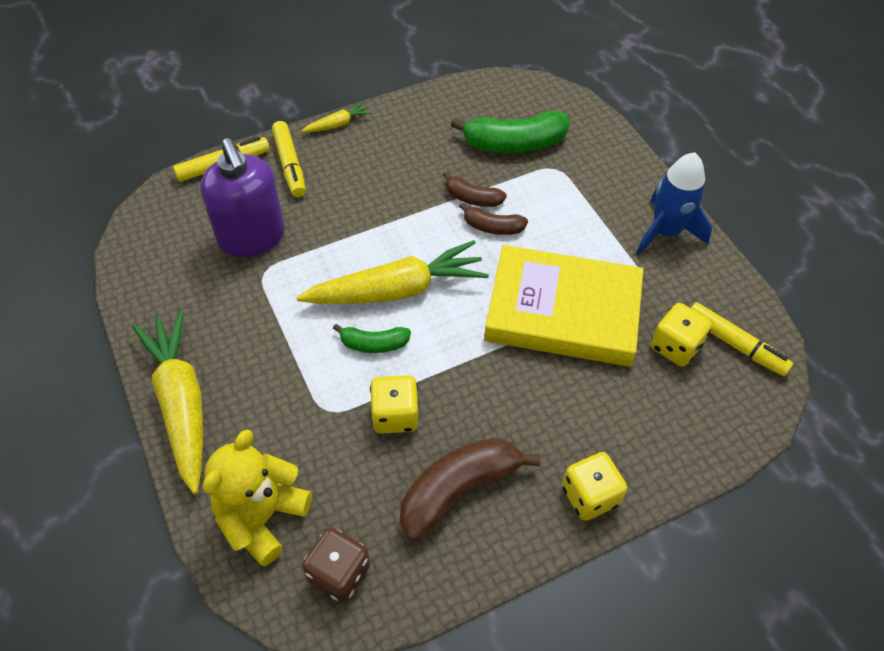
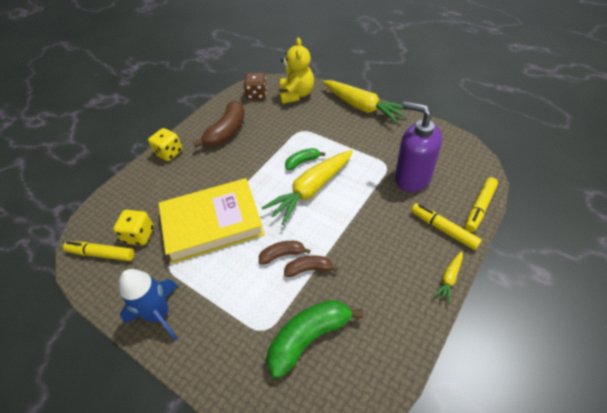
camera: 155 degrees right, 5 degrees down
yellow dice [370,375,419,434] -> none

